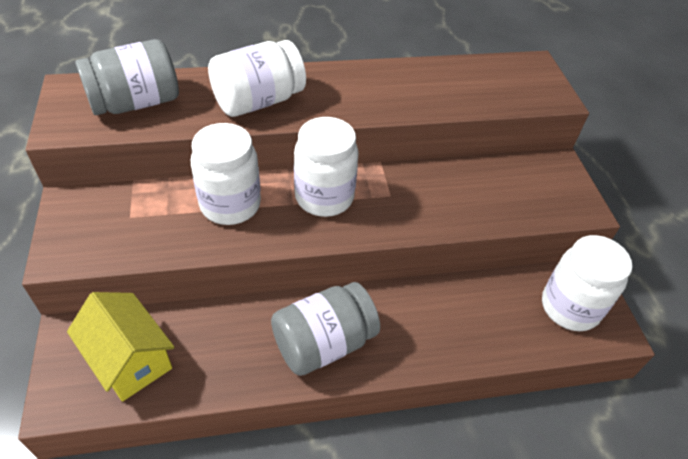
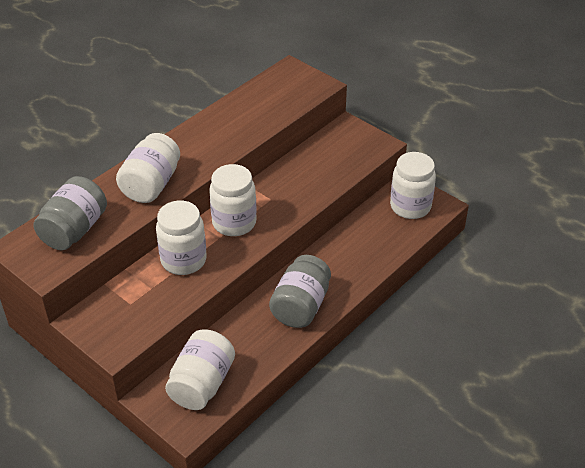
camera: 35 degrees left, 5 degrees down
yellow house [67,292,174,402] -> white jar [165,329,235,410]

